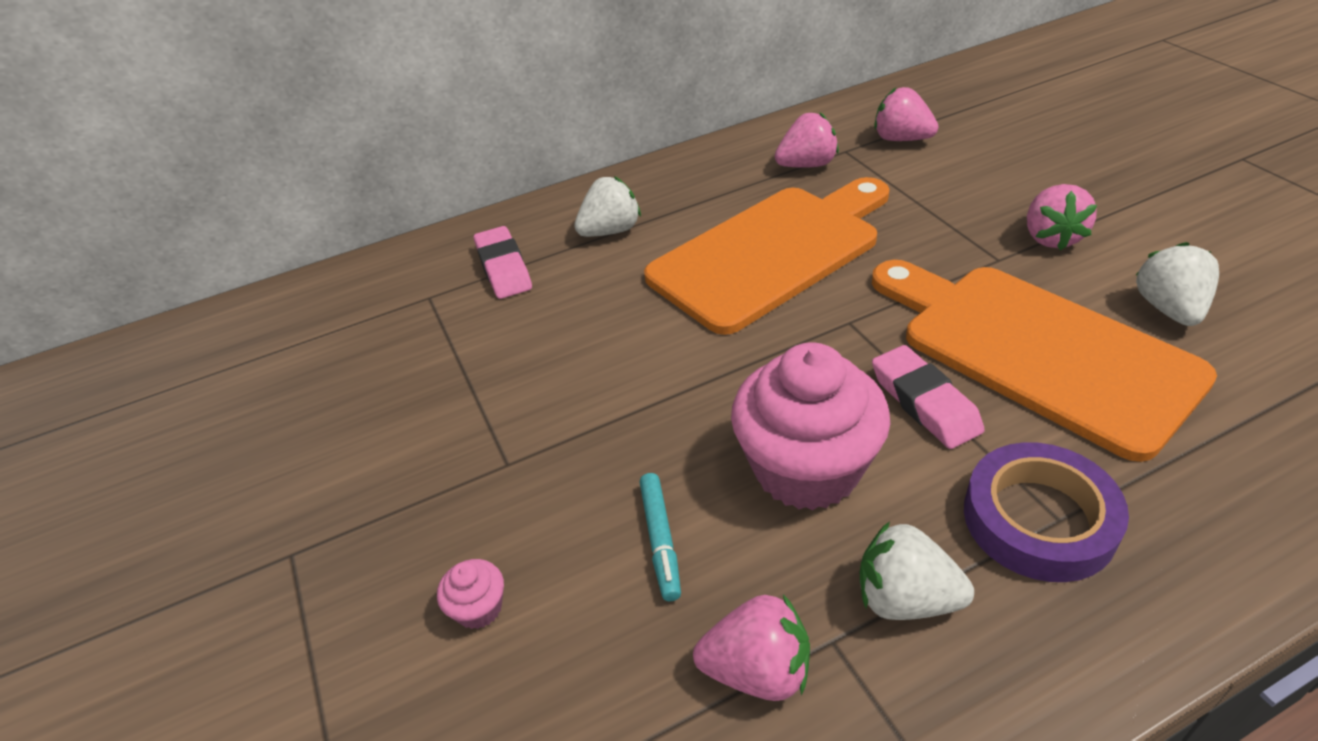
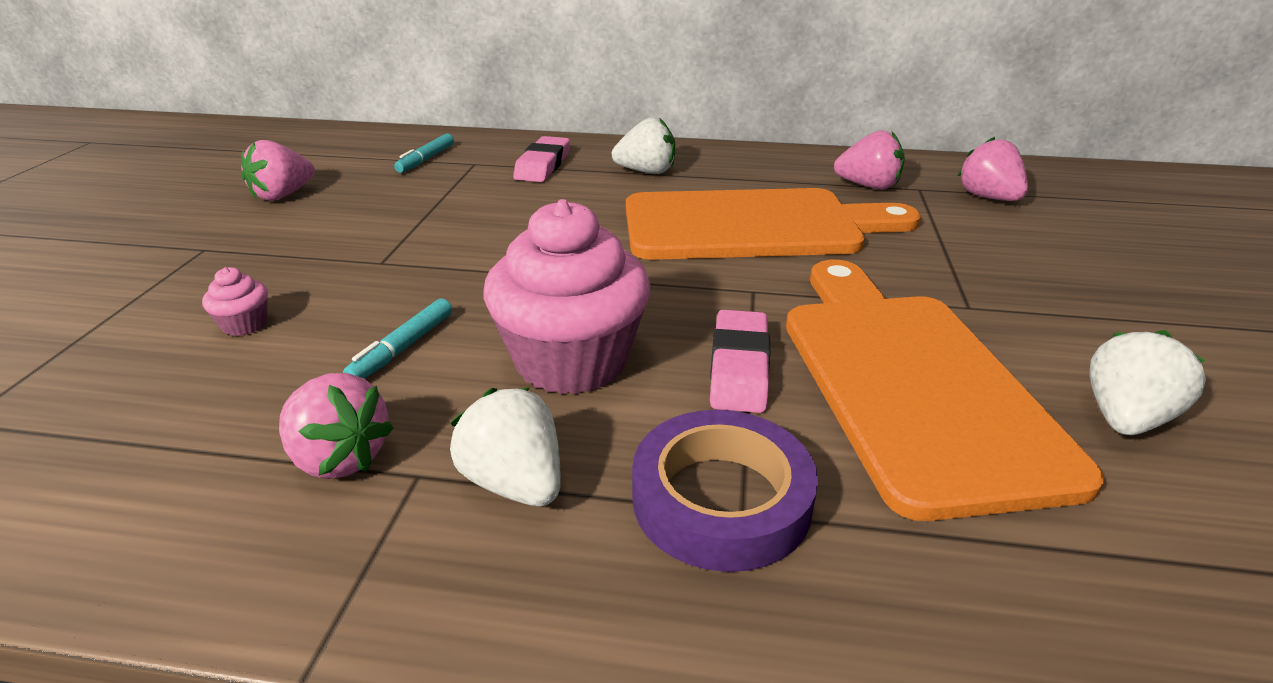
camera: 30 degrees right, 10 degrees down
pink strawberry [1027,184,1097,250] -> pink strawberry moved to [241,140,315,201]
none -> turquoise marker [394,133,454,173]

